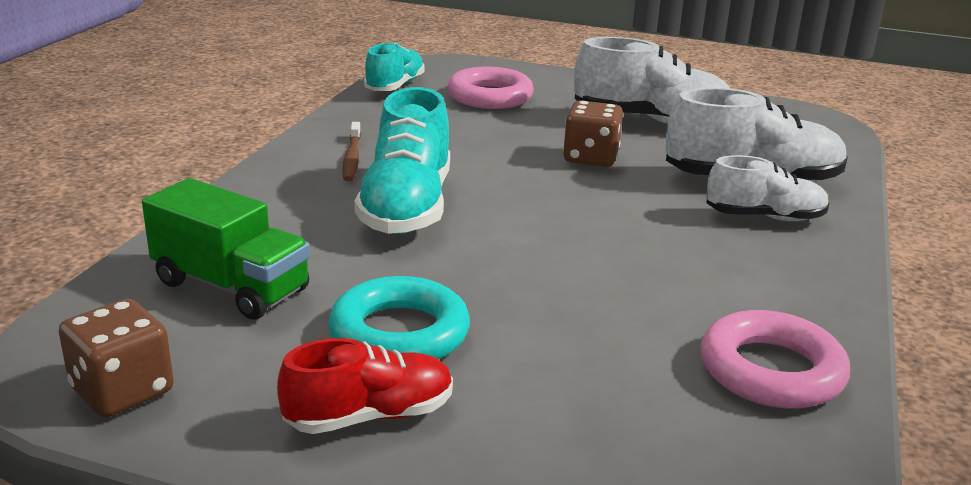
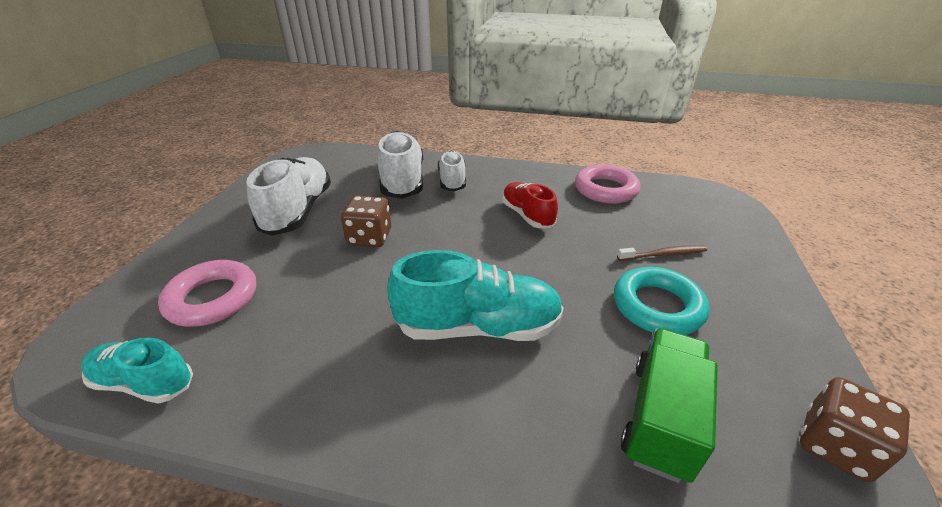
camera: 95 degrees left, 10 degrees up
red shoe [277,338,453,434] -> red shoe moved to [502,182,558,228]
brown toothbrush [342,122,361,182] -> brown toothbrush moved to [617,245,707,261]

